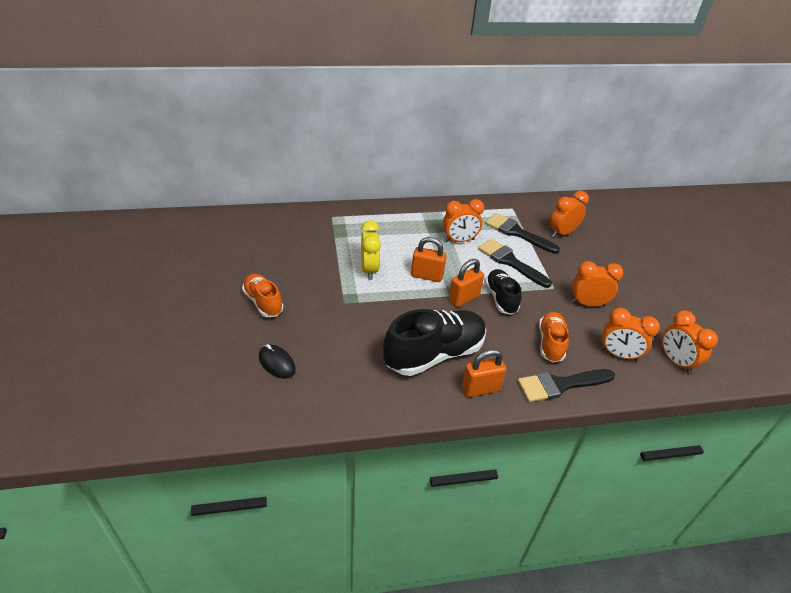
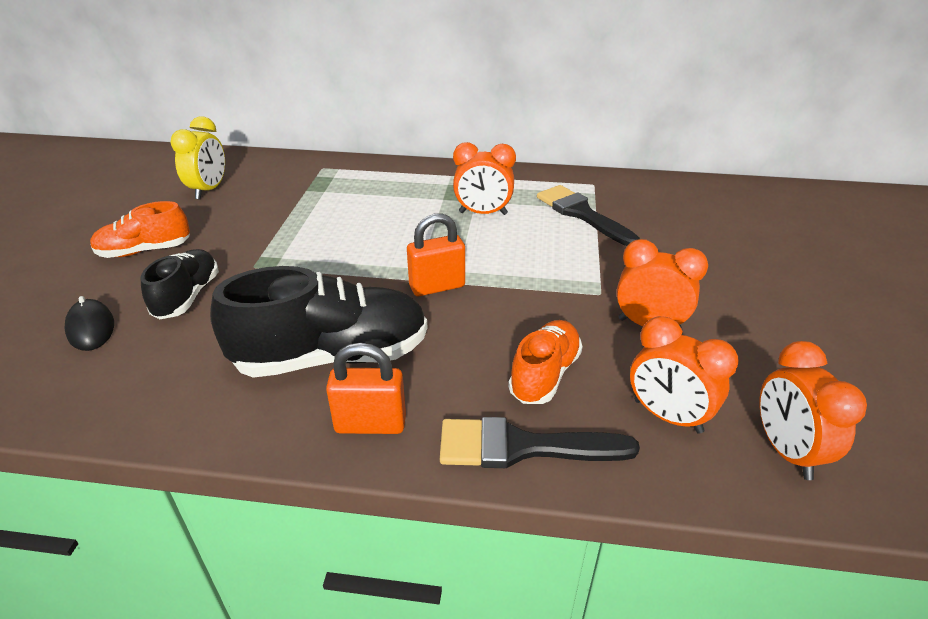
camera: 20 degrees right, 5 degrees down
orange shoe [242,274,284,317] -> orange shoe turned 90 degrees counterclockwise [90,201,190,258]
yellow clock [361,220,381,280] -> yellow clock moved to [171,117,225,199]
orange padlock [411,237,447,282] -> none
black brush [478,239,552,288] -> none
black shoe [485,269,521,315] -> black shoe moved to [140,249,219,319]
orange clock [550,191,589,238] -> none

